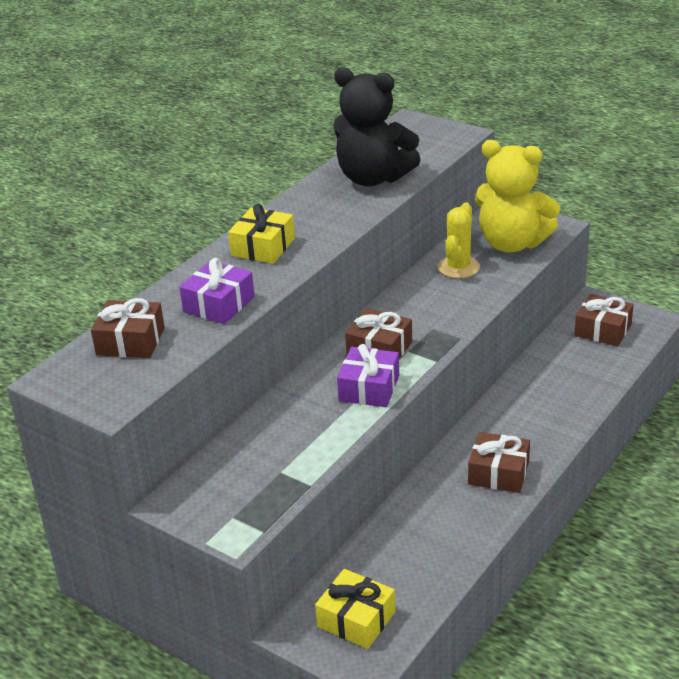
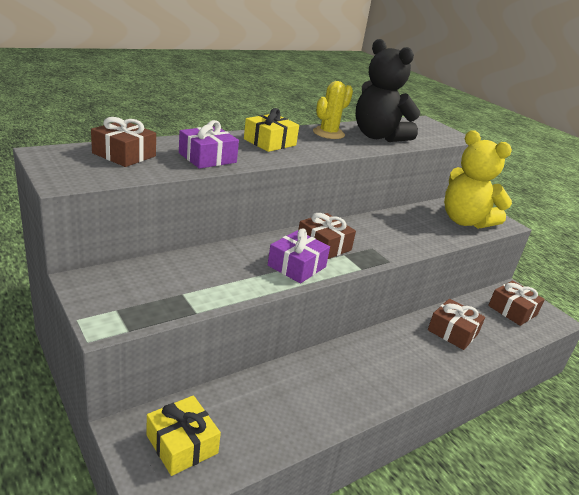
camera: 15 degrees right, 5 degrees down
yellow cactus [438,202,480,278] -> yellow cactus moved to [313,81,353,139]
brown gift [468,432,530,493] -> brown gift moved to [428,299,485,350]

